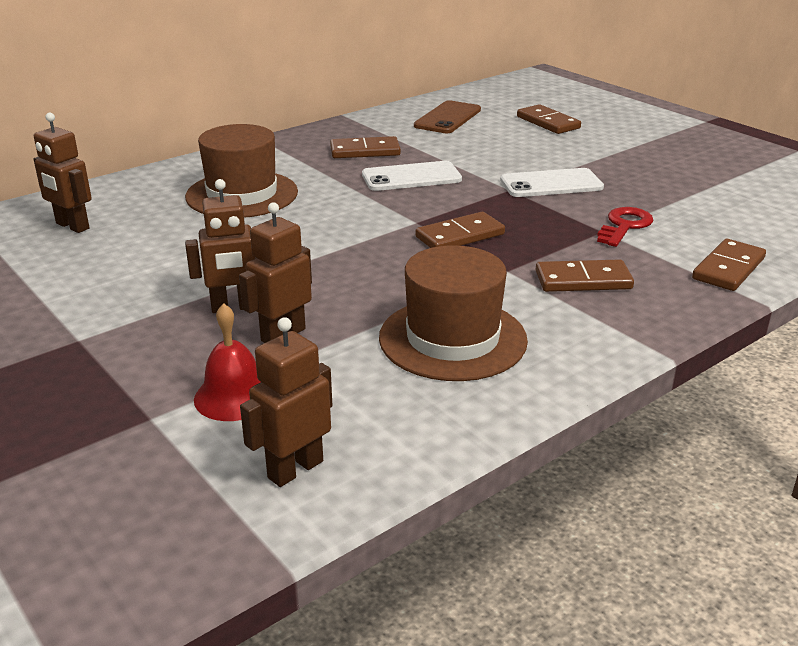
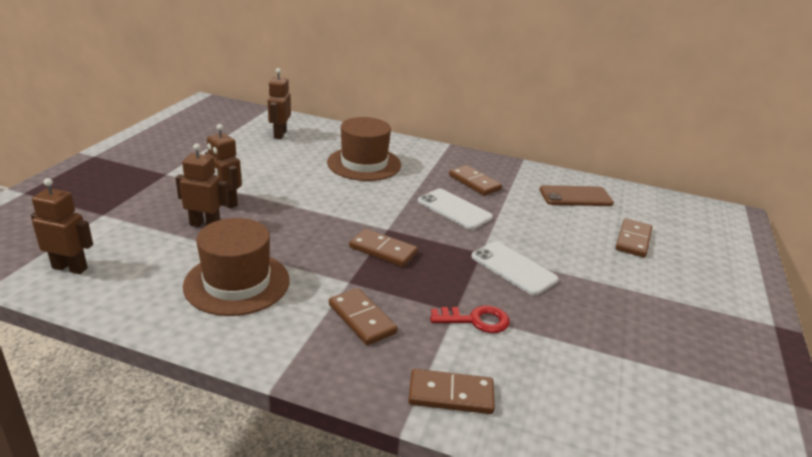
camera: 55 degrees right, 0 degrees up
red bell [194,303,260,421] -> none

